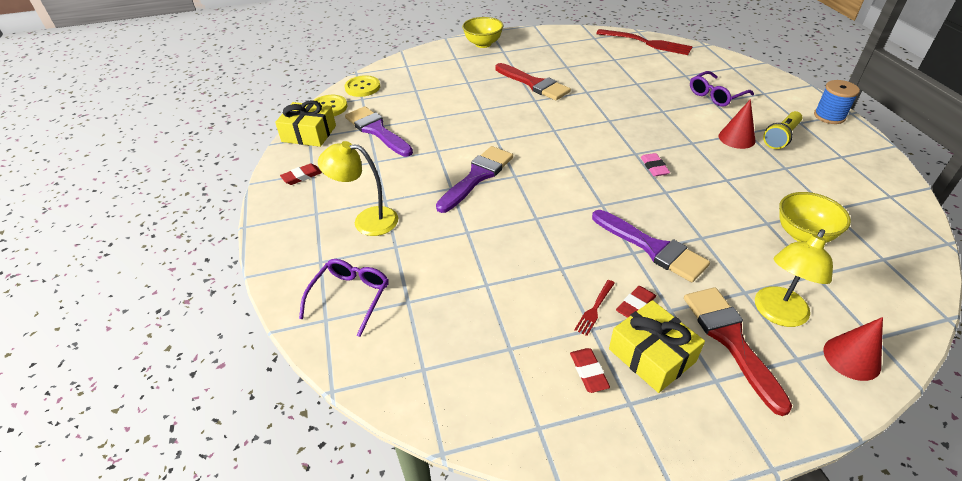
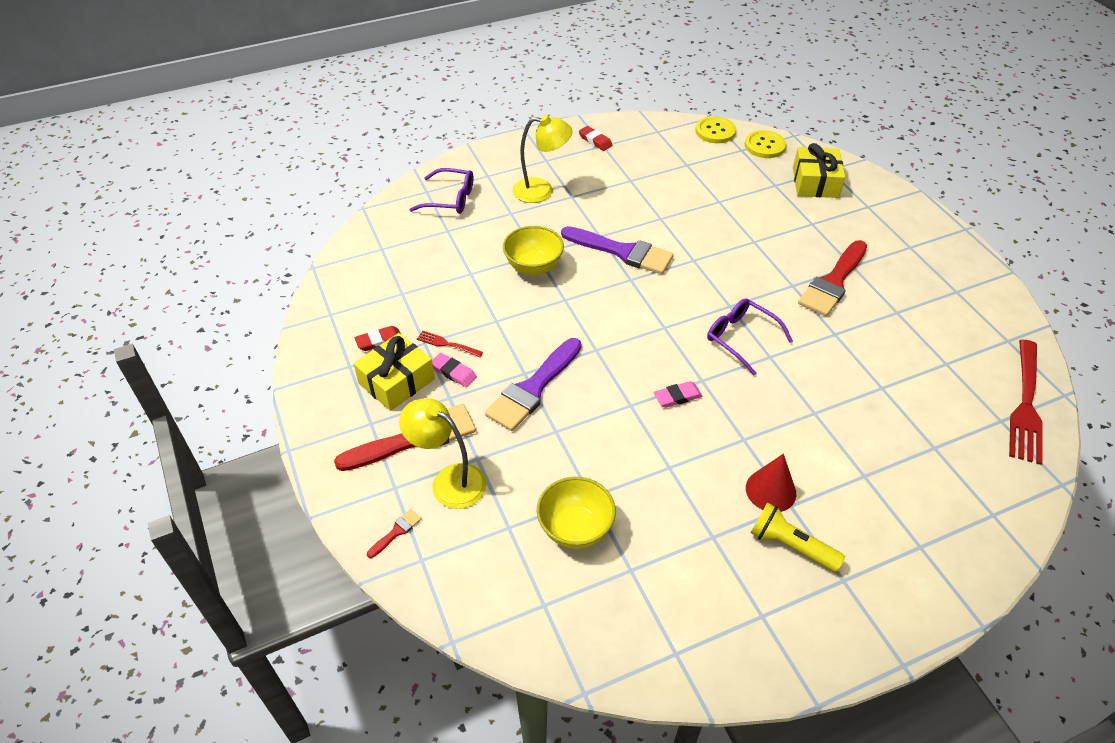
camera: 80 degrees right, 5 degrees up
yellow gift [275,100,336,147] -> yellow gift moved to [793,143,845,198]
yellow lamp [318,141,398,236] -> yellow lamp turned 90 degrees clockwise [513,115,573,203]
purple brush [345,106,413,157] -> none
yellow bowl [462,17,503,48] -> yellow bowl moved to [503,226,564,275]
red eraser [616,286,656,318] -> pink eraser [432,353,477,387]
purple glasses [690,71,754,107] -> purple glasses moved to [707,298,793,375]
blue spool [814,80,860,124] -> none
red cone [823,317,883,381] -> red brush [367,509,422,558]

